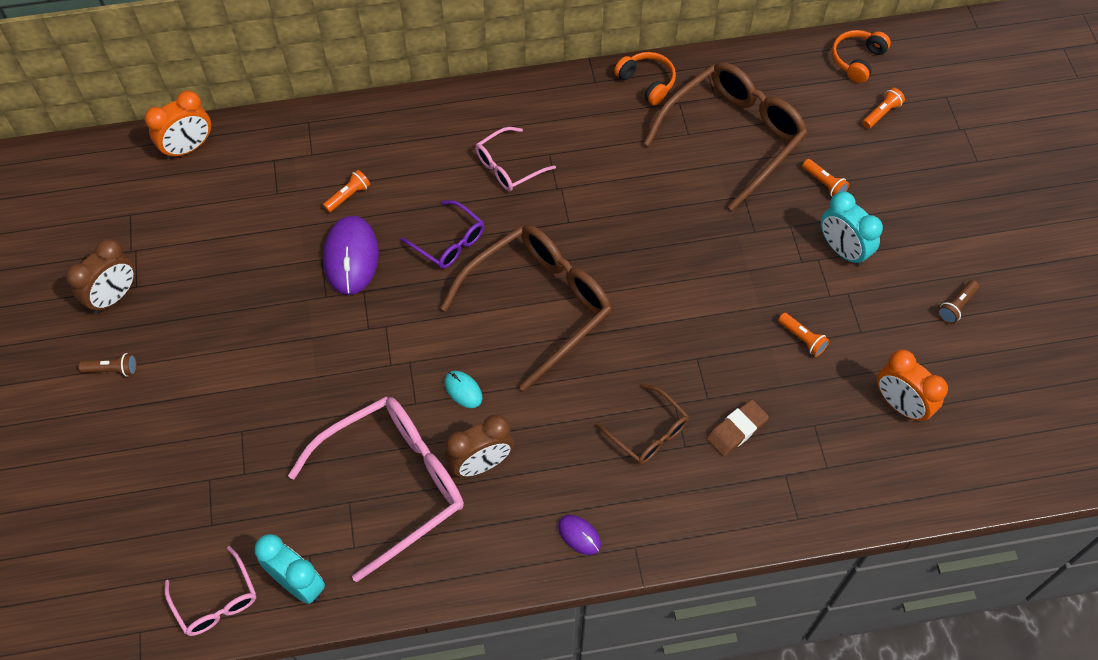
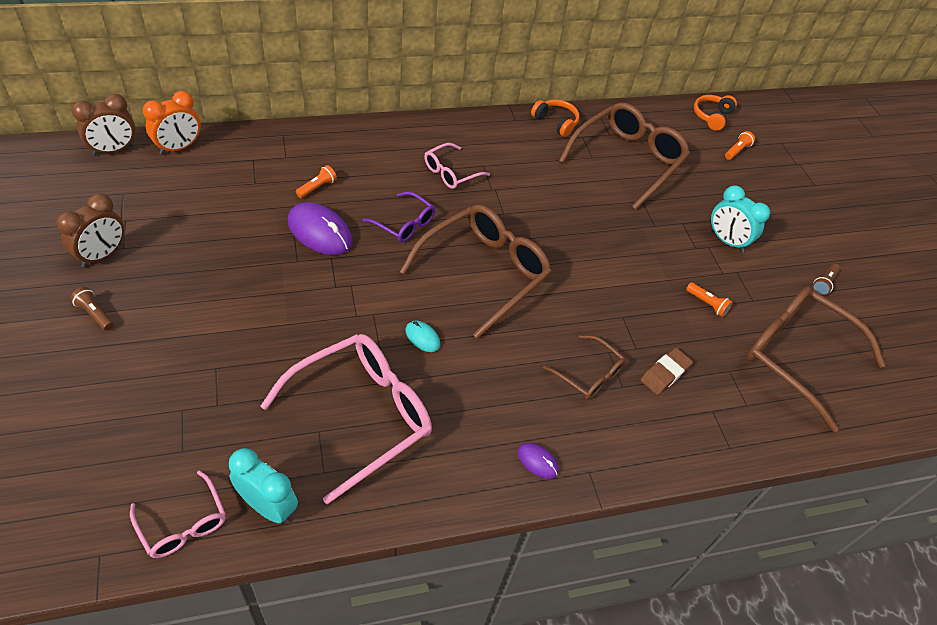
camera: 10 degrees left, 10 degrees down
brown flashlight [78,353,137,377] -> brown flashlight turned 135 degrees counterclockwise [70,287,114,331]
purple mouse [323,216,379,295] -> purple mouse turned 45 degrees counterclockwise [288,202,352,255]
brown clock [445,415,514,477] -> brown clock moved to [72,94,136,156]
orange flashlight [802,159,849,197] -> none
orange clock [877,349,948,423] -> brown glasses [746,286,886,432]

